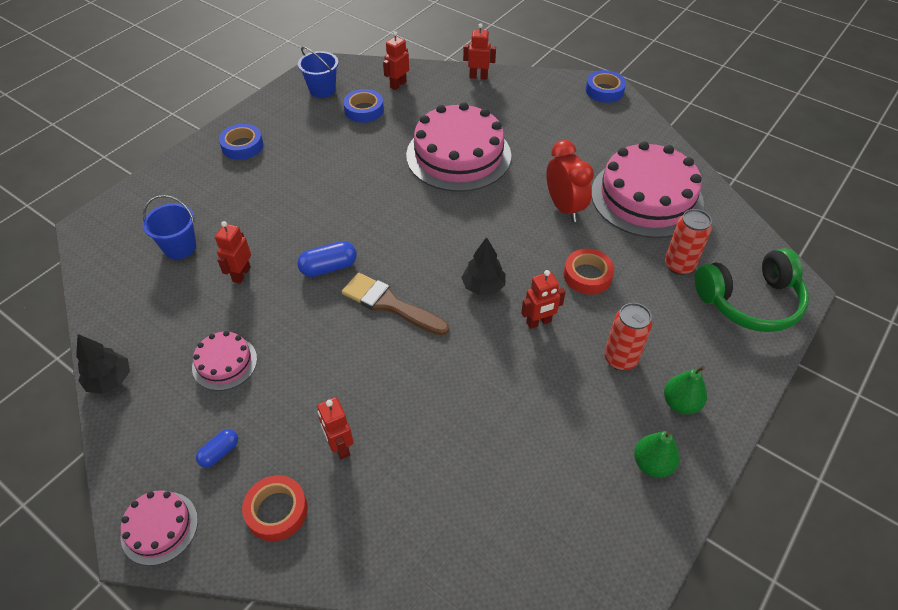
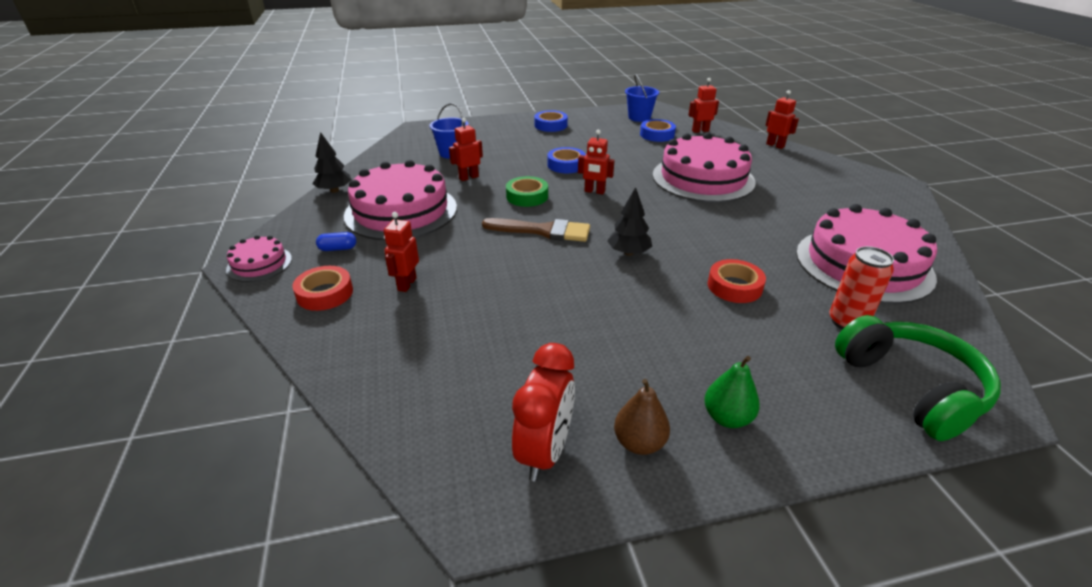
camera: 40 degrees right, 15 degrees down
pink cake [192,331,257,391] -> pink cake [344,160,457,240], size x2.09
blue capsule [297,241,357,277] -> green tape [506,176,548,207]
brown brush [342,273,449,336] -> brown brush turned 120 degrees clockwise [482,218,590,242]
red robot [521,270,566,329] -> red robot moved to [578,130,615,194]
red clock [546,140,594,222] -> red clock moved to [512,343,575,482]
blue tape [586,70,626,103] -> blue tape moved to [547,147,586,173]
red can [604,303,652,371] -> none
green pear [634,431,680,478] -> brown pear [614,379,670,455]
green headphones [695,248,809,332] -> green headphones turned 135 degrees counterclockwise [835,315,1001,441]

